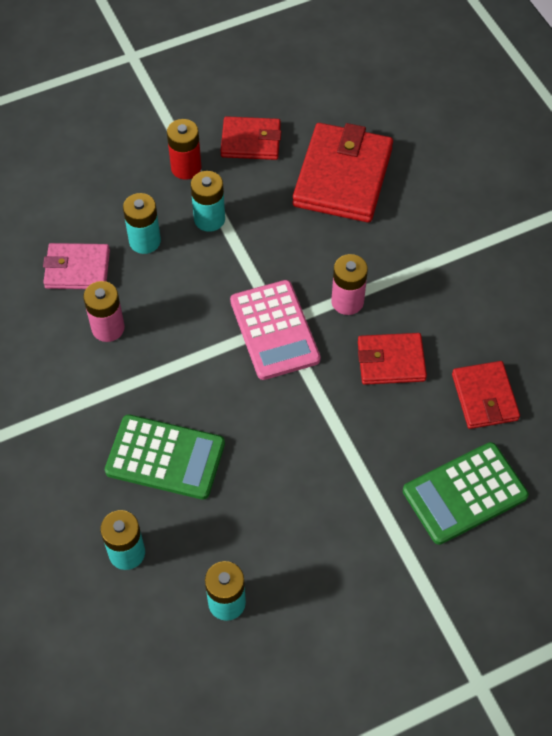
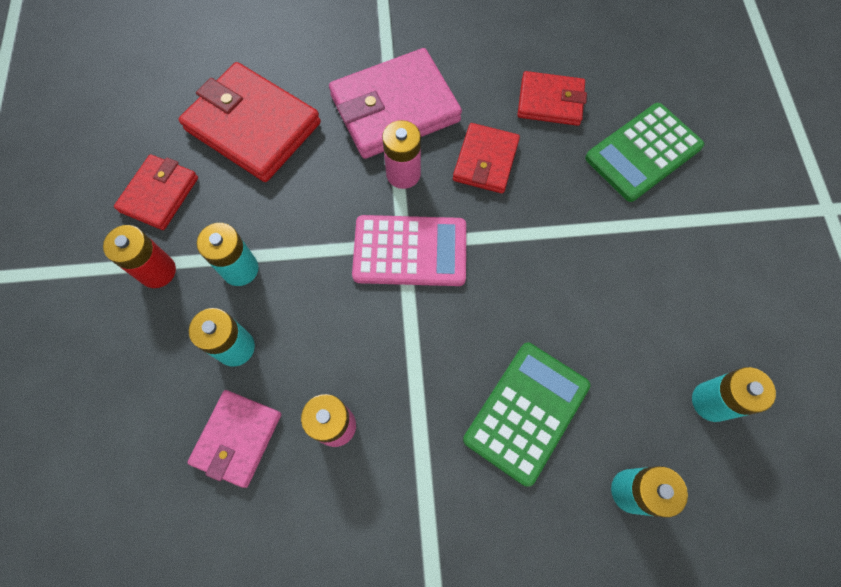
camera: 70 degrees left, 10 degrees up
green calculator [403,442,529,545] -> green calculator turned 60 degrees clockwise [585,103,704,202]
none -> pink wallet [329,48,462,159]

